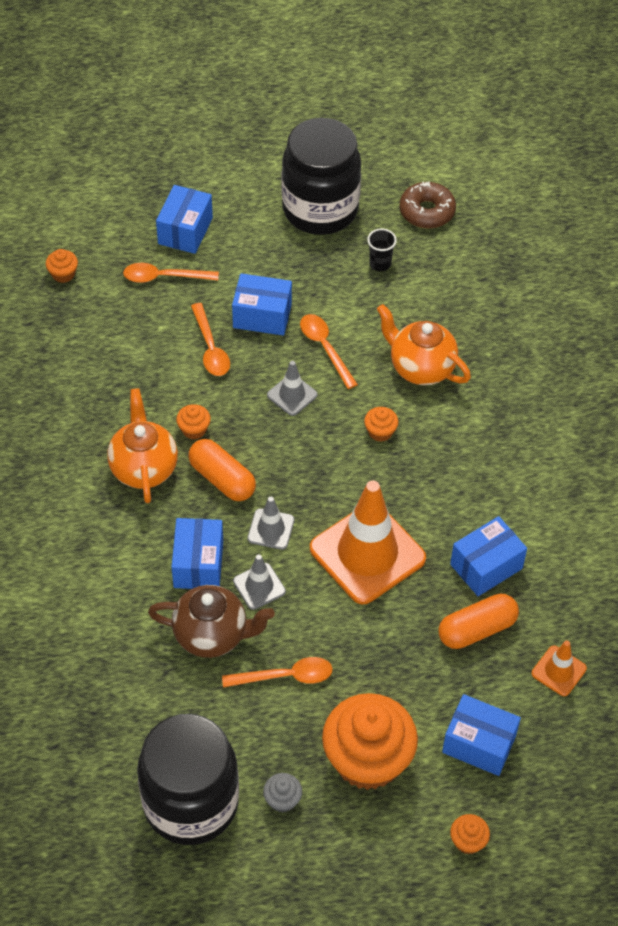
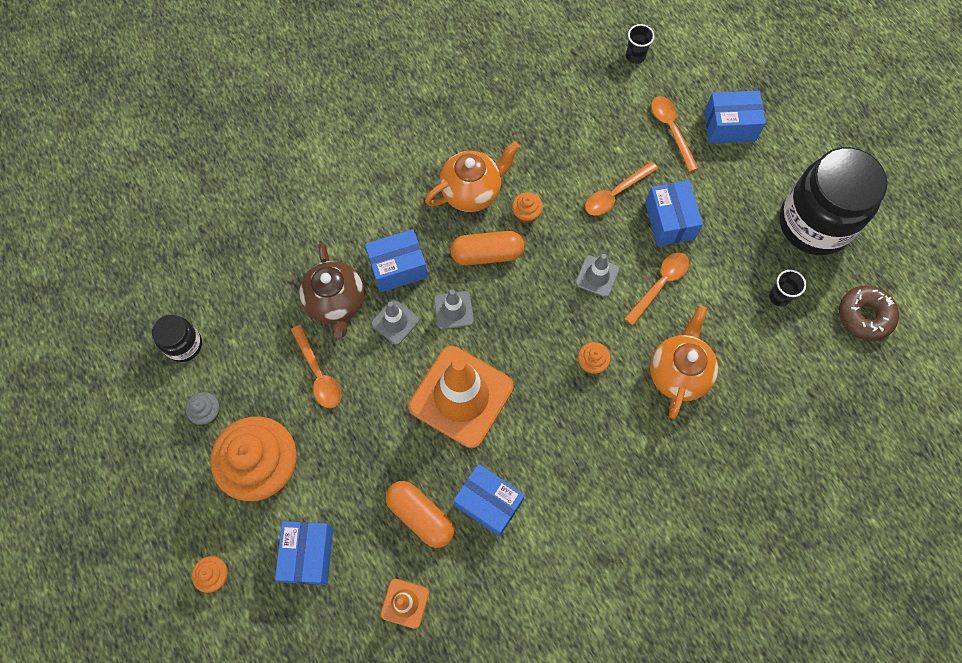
camera: 70 degrees right, 15 degrees up
orange cupcake [46,249,78,283] -> black cup [626,24,655,64]
black jar [137,714,239,845] -> black jar [152,314,202,362], size x0.48
orange capsule [188,439,256,501] -> orange capsule turned 60 degrees clockwise [451,231,524,265]

